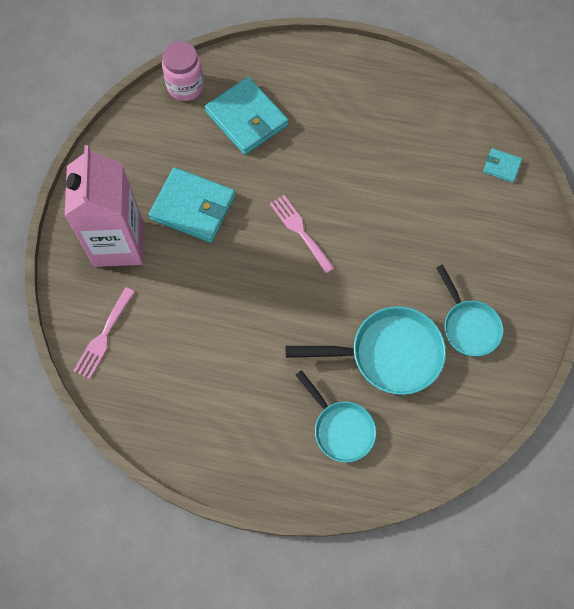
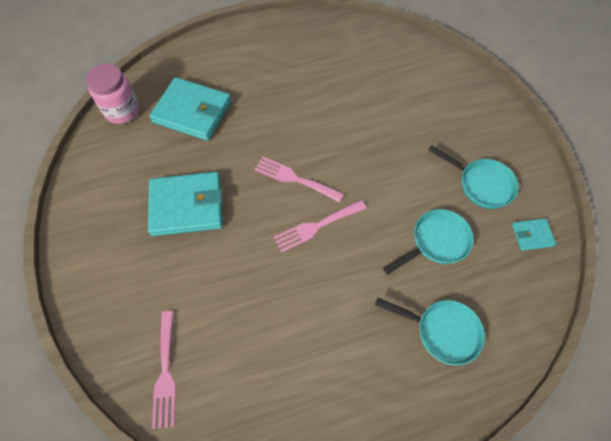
camera: 30 degrees left, 5 degrees down
pink carton [65,145,143,267] -> none
turquoise pan [286,306,446,395] -> turquoise pan [383,209,474,274], size x0.65
turquoise wallet [483,148,522,183] -> turquoise wallet moved to [512,218,556,251]
none -> pink fork [274,200,366,253]

